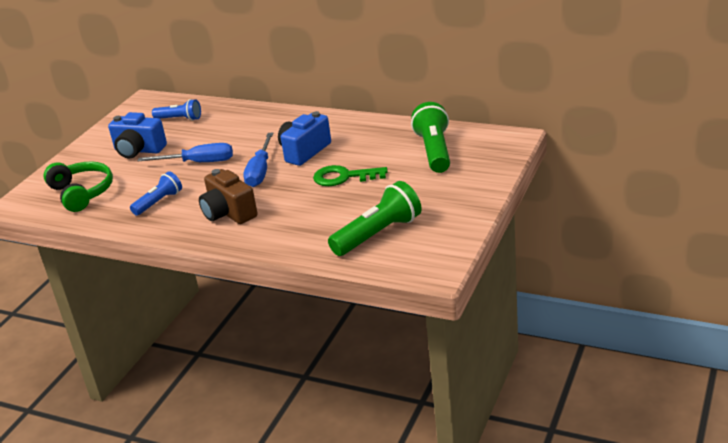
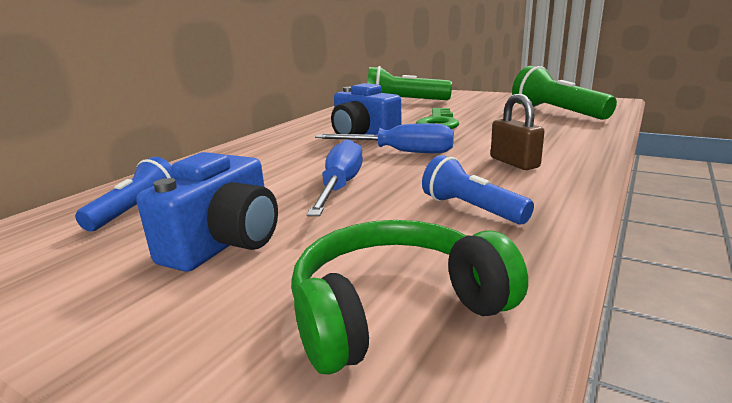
camera: 85 degrees left, 10 degrees down
brown camera [199,169,257,224] -> brown padlock [491,94,544,170]

